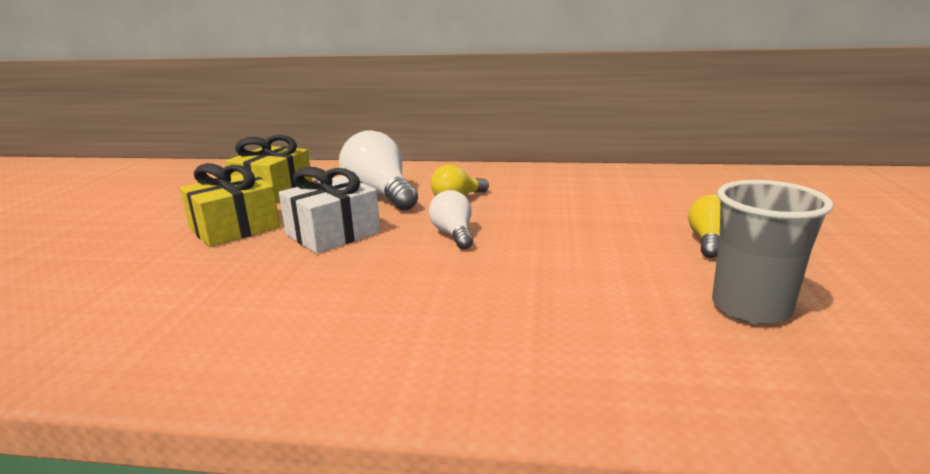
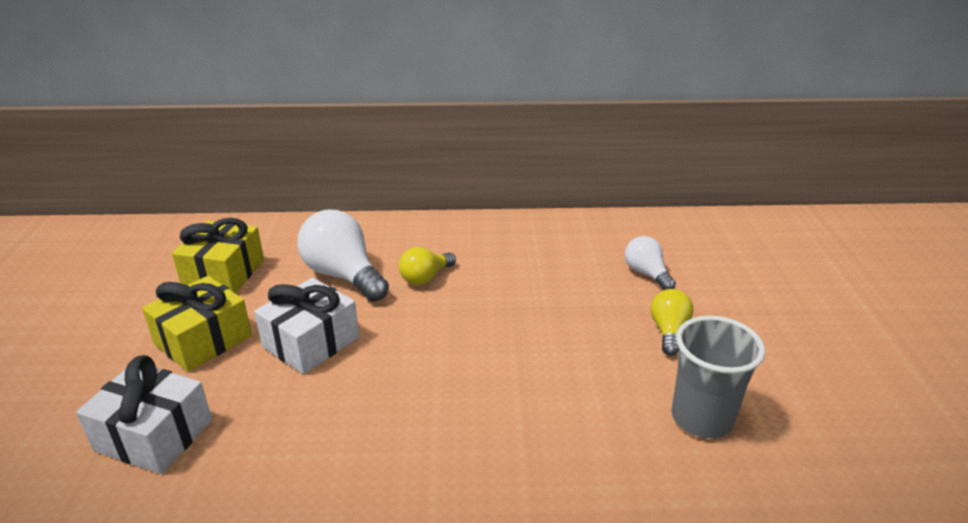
camera: 10 degrees left, 10 degrees up
white light bulb [429,190,473,249] -> white light bulb moved to [625,236,676,290]
none -> white gift [76,355,212,474]

